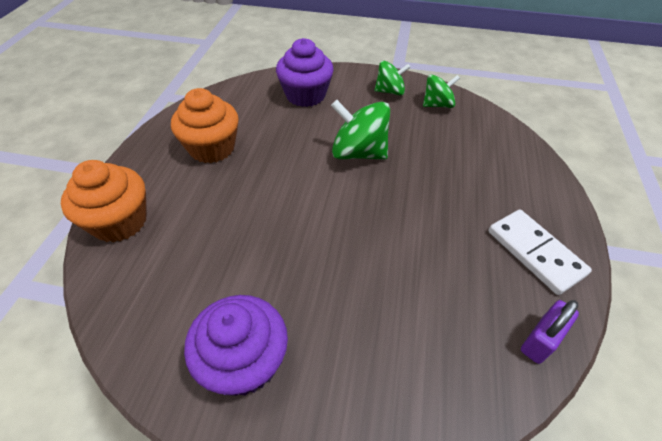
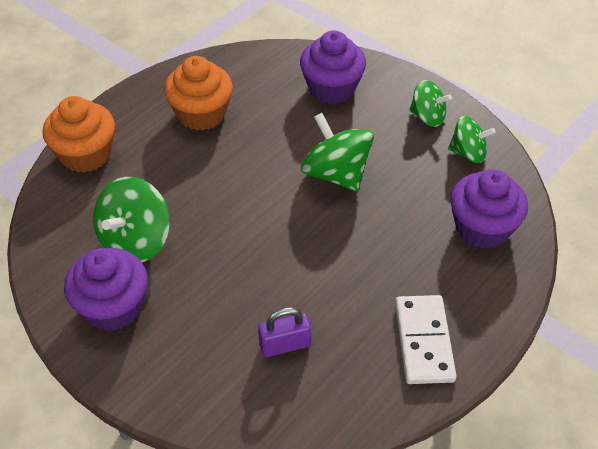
camera: 30 degrees right, 0 degrees up
purple padlock [521,300,579,364] -> purple padlock moved to [258,307,311,357]
none -> green spinning top [93,177,170,262]
none -> purple cupcake [450,169,528,249]

